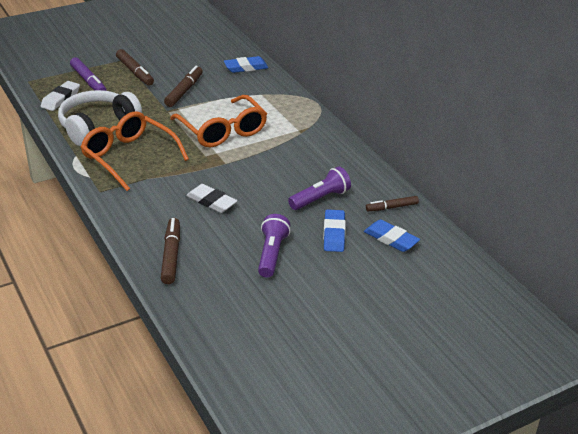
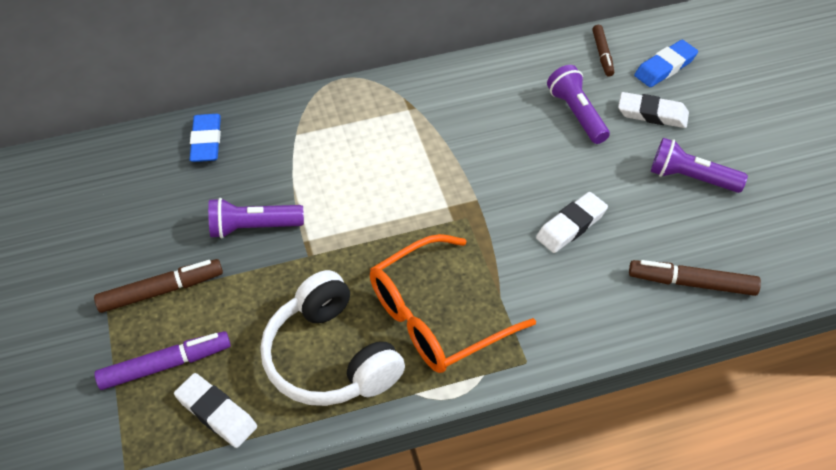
camera: 75 degrees left, 15 degrees up
brown marker [164,66,203,107] -> purple flashlight [208,198,304,239]
orange glasses [170,95,267,147] -> none
blue eraser [323,209,346,252] -> white eraser [618,92,689,128]

